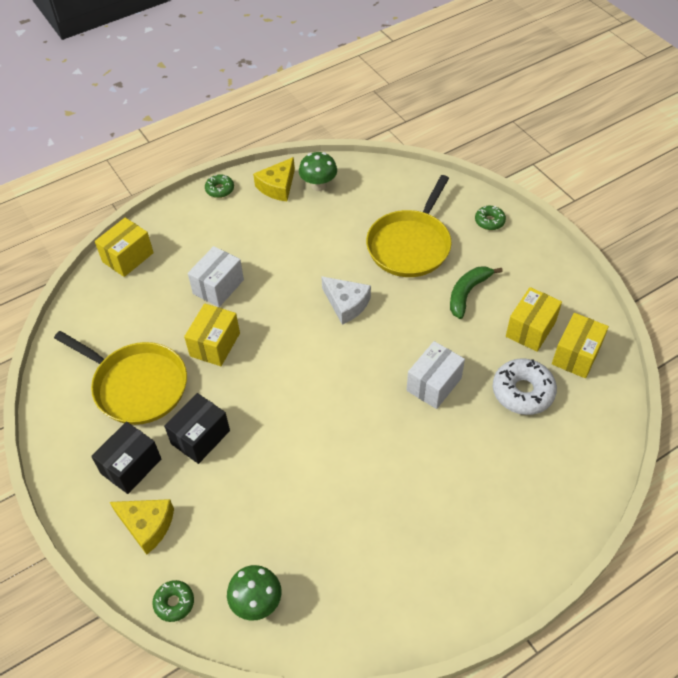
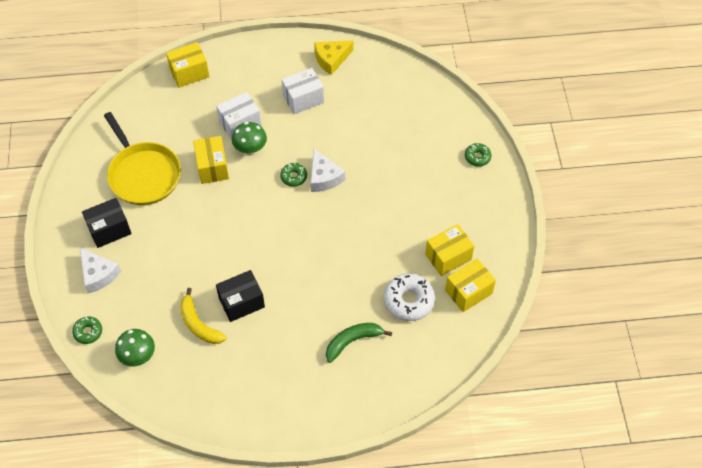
camera: 25 degrees right, 5 degrees up
yellow cheese [110,499,174,555] -> white cheese [80,248,121,293]
black box [164,393,230,464] -> black box moved to [216,270,265,322]
yellow box [184,303,240,366] -> yellow box turned 60 degrees counterclockwise [193,136,229,184]
green donut [205,174,234,198] -> green donut moved to [280,163,307,187]
green mushroom [299,152,337,191] -> green mushroom moved to [232,122,267,156]
yellow pan [366,175,452,277] -> none
white box [406,341,465,409] -> white box moved to [282,68,324,114]
green banana [450,266,503,319] -> green banana moved to [326,323,392,363]
none -> yellow banana [180,288,227,344]

